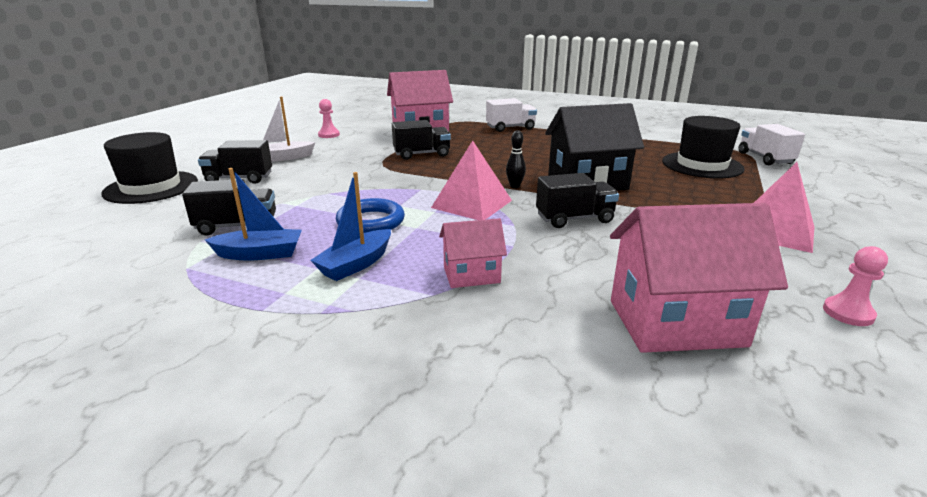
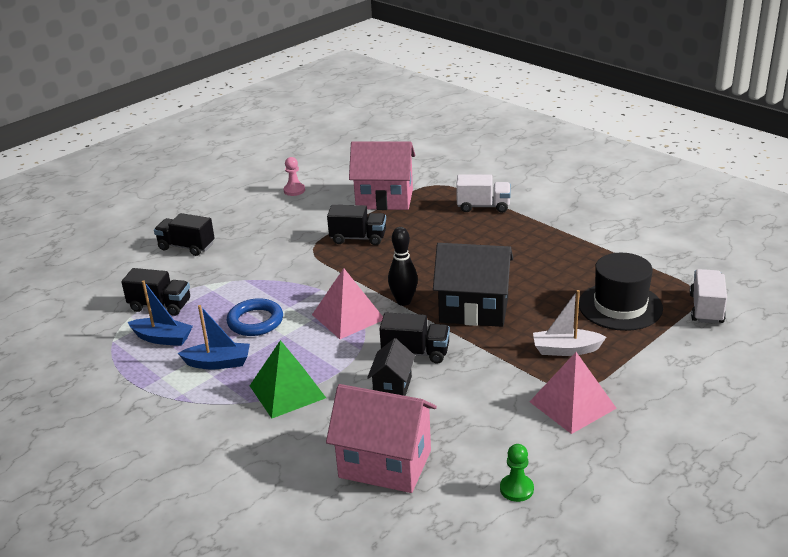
camera: 25 degrees right, 5 degrees up
black hat [102,132,198,204] -> none
white boat [263,97,315,162] -> white boat moved to [533,290,606,356]
blue boat [310,172,391,281] -> blue boat turned 150 degrees counterclockwise [178,305,250,369]
pink house [439,218,507,288] -> green pyramid [250,340,326,419]
black bowling pin [506,130,526,188] -> black bowling pin [388,227,418,306], size x1.58
pink pawn [823,246,888,326] -> green pawn [500,444,534,502]
none -> black house [367,338,415,396]

